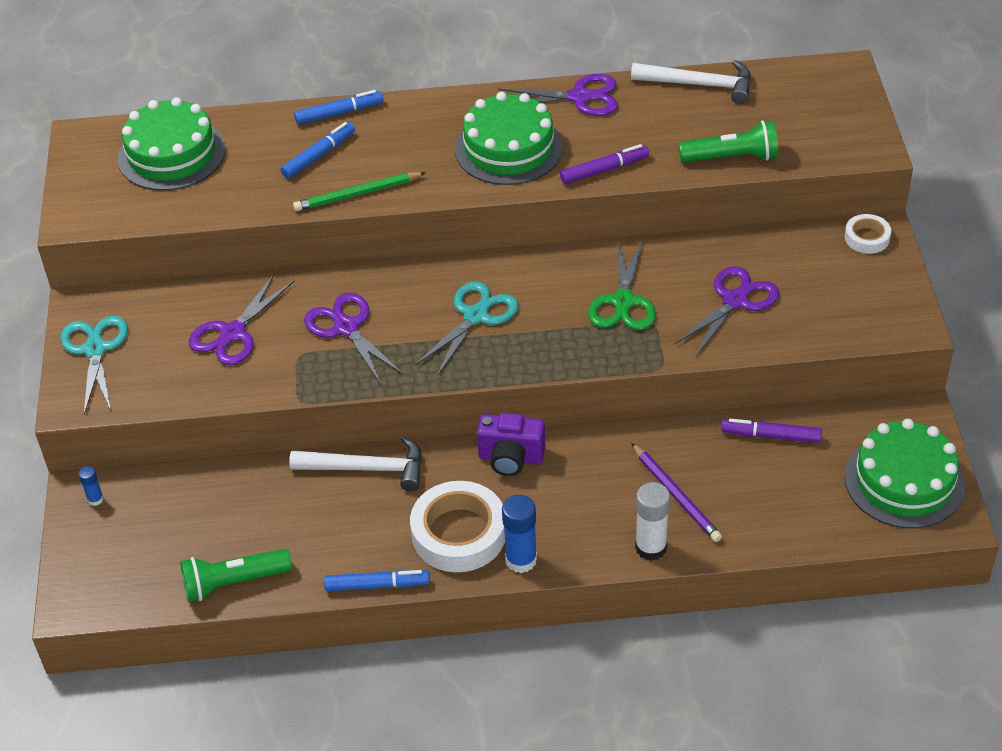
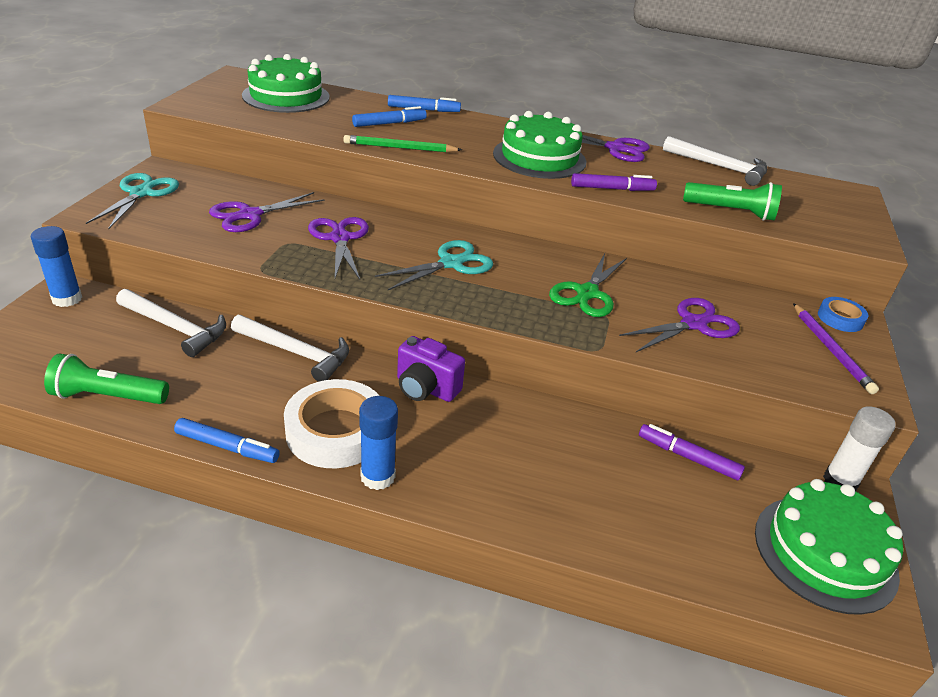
camera: 15 degrees right, 10 degrees down
blue glue stick [78,466,103,506] -> blue glue stick [31,226,82,307], size x1.90
purple pencil [631,443,722,542] -> purple pencil moved to [793,303,879,394]
white glue stick [635,482,670,561] -> white glue stick moved to [823,406,896,491]
white tape [845,214,891,254] -> blue tape [818,297,868,332]
none -> white hammer [116,289,226,357]

